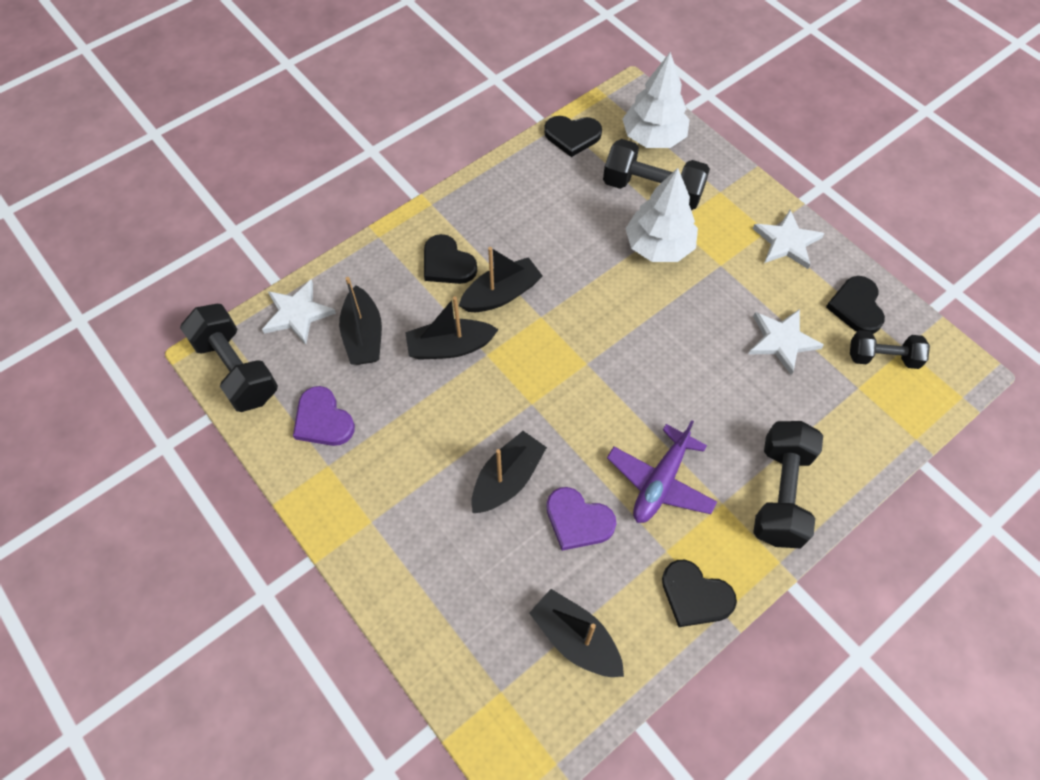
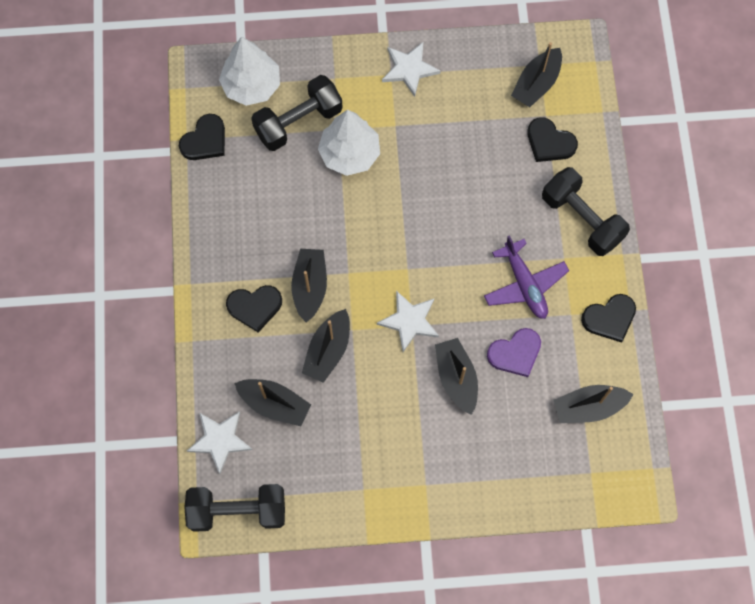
camera: 55 degrees left, 10 degrees up
purple heart [293,386,355,446] -> none
white star [749,309,824,375] -> white star moved to [377,291,439,352]
black heart [826,276,885,334] -> black heart moved to [527,117,578,162]
black dumbbell [850,330,930,369] -> black boat [511,42,562,107]

